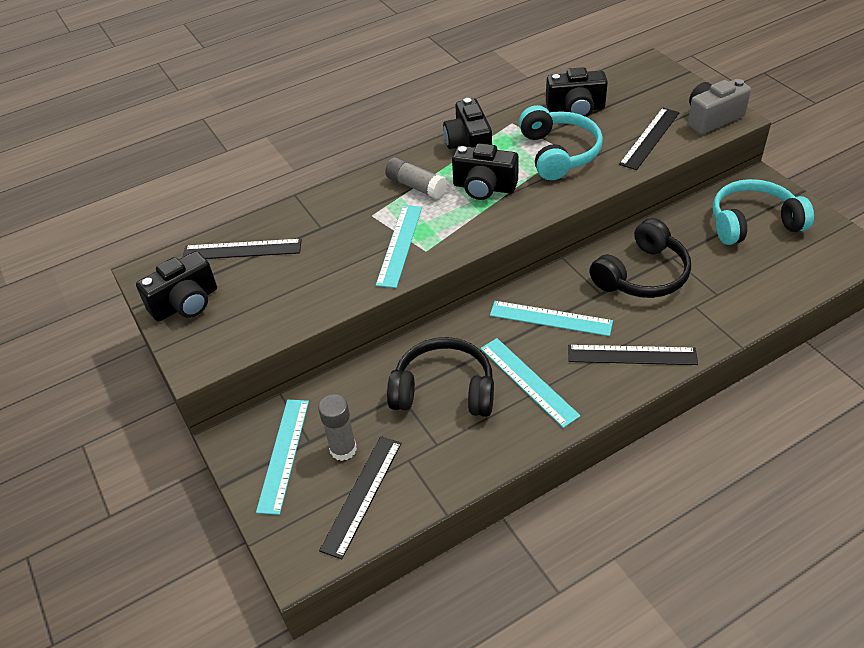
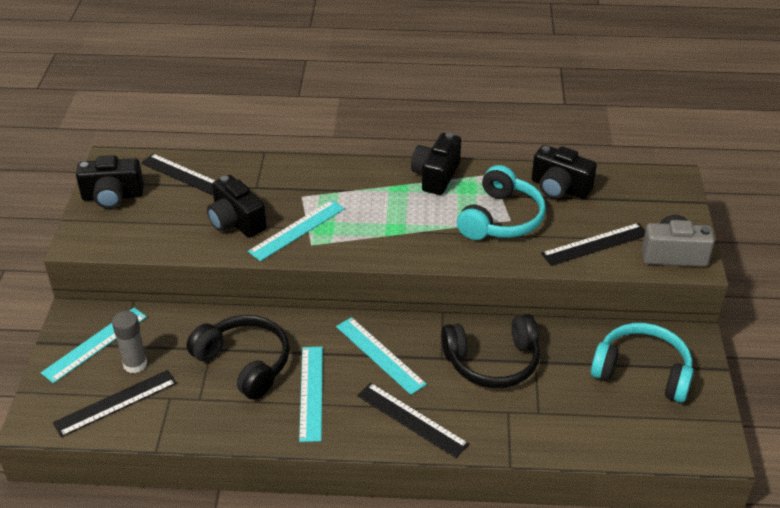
camera: 30 degrees right, 5 degrees down
grey glue stick [385,157,447,199] -> none
black camera [452,143,519,200] -> black camera moved to [207,175,267,238]

